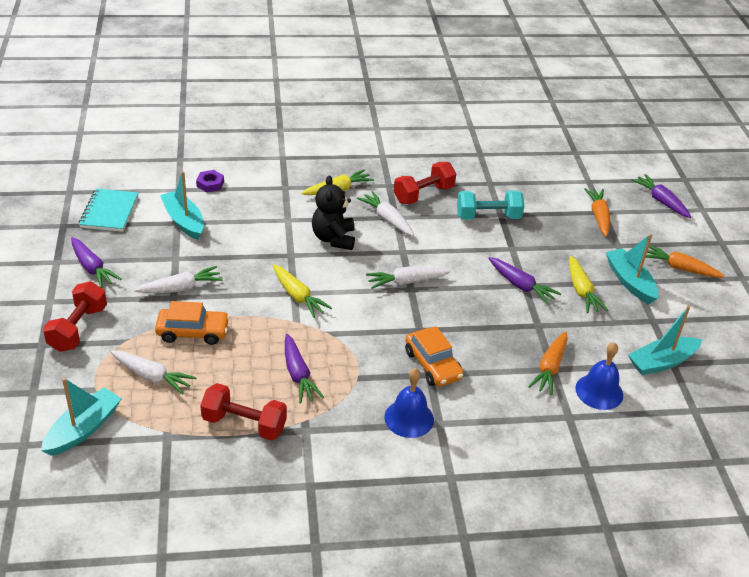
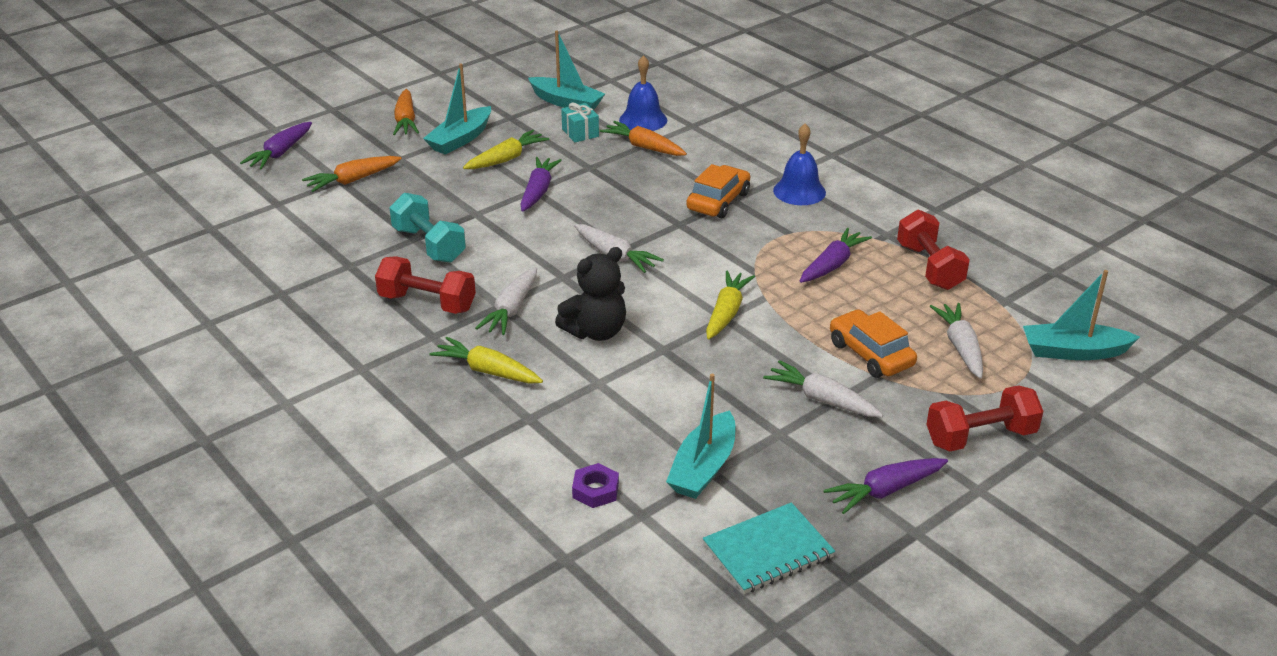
camera: 120 degrees left, 5 degrees down
purple carrot [71,237,122,288] -> purple carrot turned 135 degrees counterclockwise [823,458,948,514]
orange carrot [528,331,568,395] -> orange carrot turned 135 degrees counterclockwise [600,121,687,156]
none -> turquoise gift [561,103,599,142]

